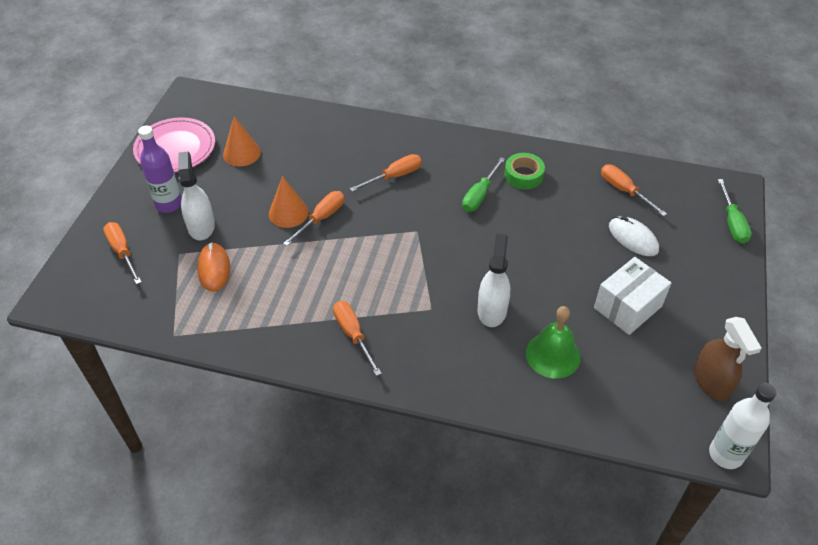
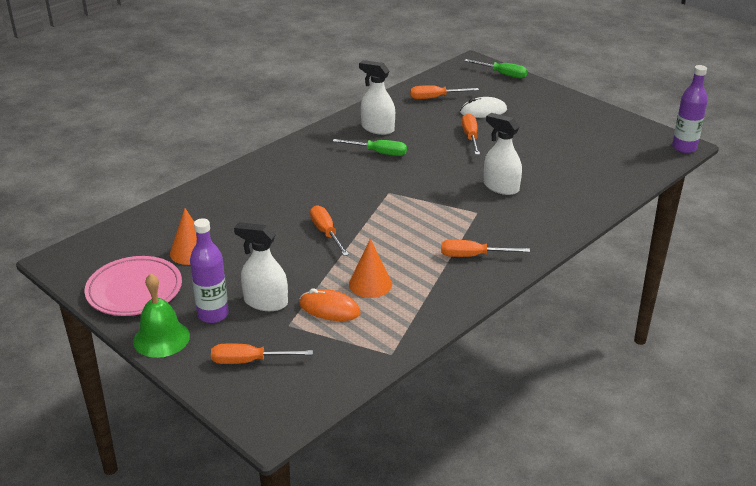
camera: 60 degrees left, 15 degrees down
orange cone [269,176,308,228] -> orange cone moved to [349,239,392,298]
orange screwdriver [349,154,422,192] -> orange screwdriver moved to [462,113,480,155]
green screwdriver [462,157,505,212] -> green screwdriver turned 45 degrees counterclockwise [333,139,407,156]
green tape [504,153,545,189] -> white spray bottle [359,60,395,135]
green bell [526,306,581,379] -> green bell moved to [133,273,190,358]
white box [594,257,671,335] -> none
brown spray bottle [694,317,762,401] -> none
white bottle [709,383,777,469] -> purple bottle [672,65,708,153]

